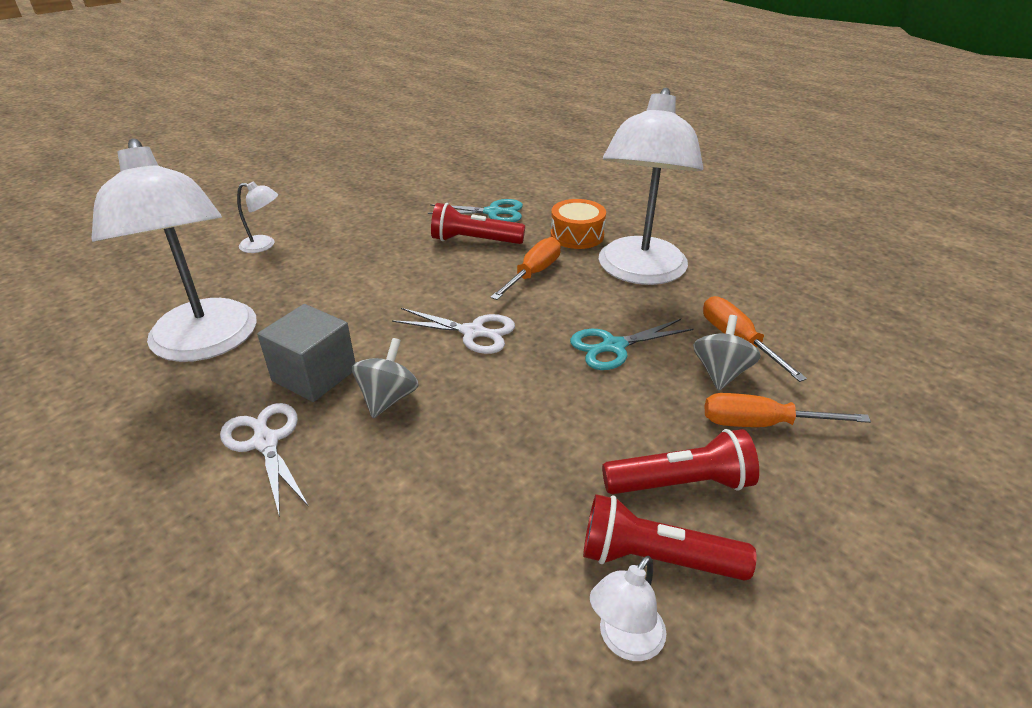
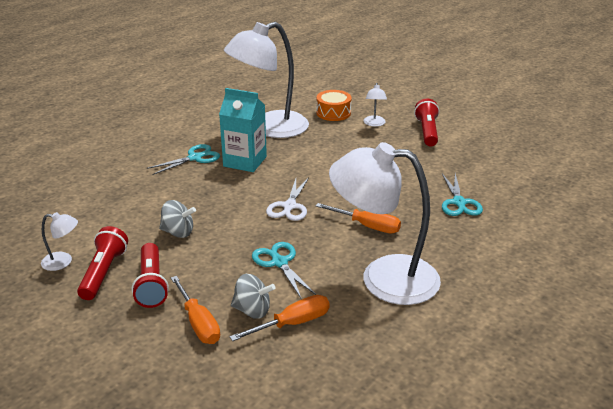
camera: 85 degrees right, 5 degrees down
white scissors [220,403,309,517] -> turquoise scissors [147,144,220,175]
grey cube [257,304,355,402] -> turquoise carton [219,88,267,172]
grey spinning top [352,338,419,418] -> grey spinning top moved to [159,200,196,238]
red flashlight [431,203,525,244] -> red flashlight moved to [414,99,439,147]
orange drum [551,199,606,249] -> orange drum moved to [316,90,352,121]
white lamp [590,556,666,661] -> white lamp turned 150 degrees clockwise [41,212,78,271]
orange screwdriver [705,393,871,427] -> orange screwdriver turned 150 degrees clockwise [171,276,220,344]

